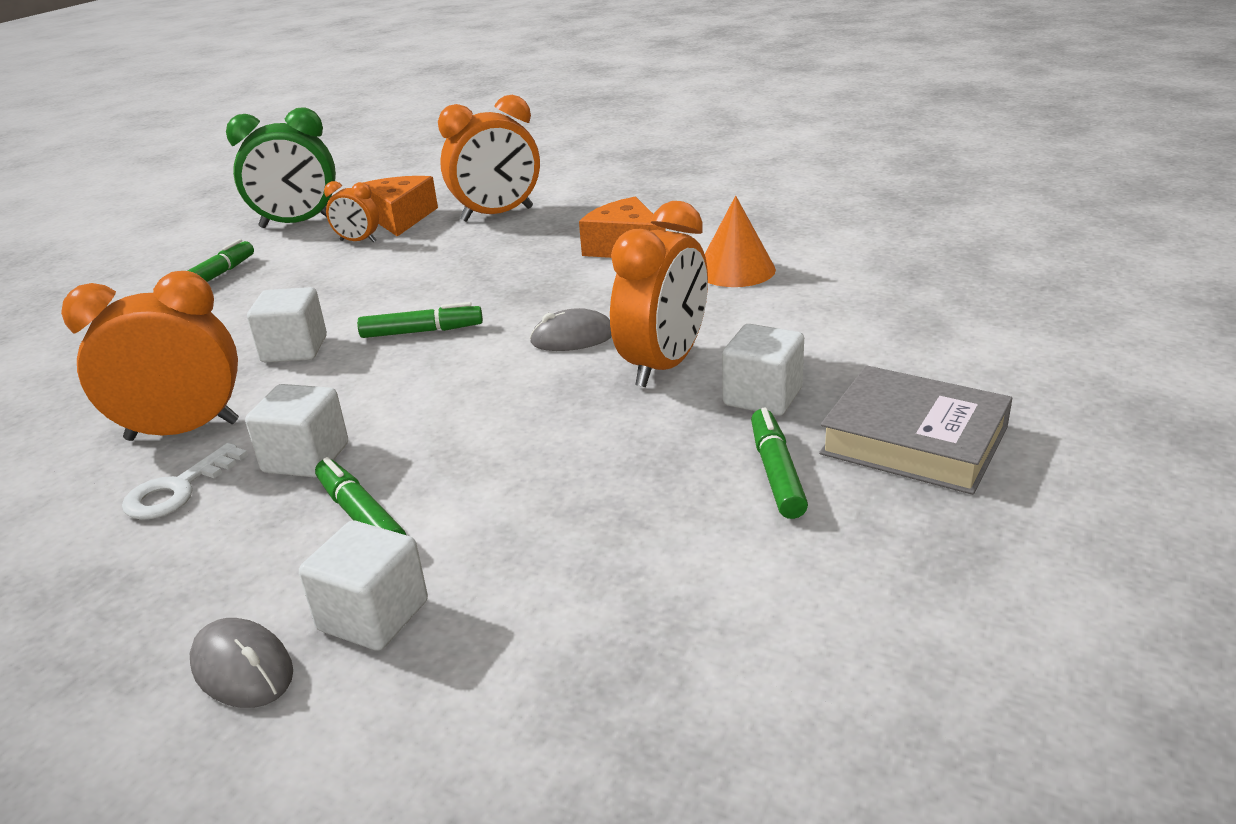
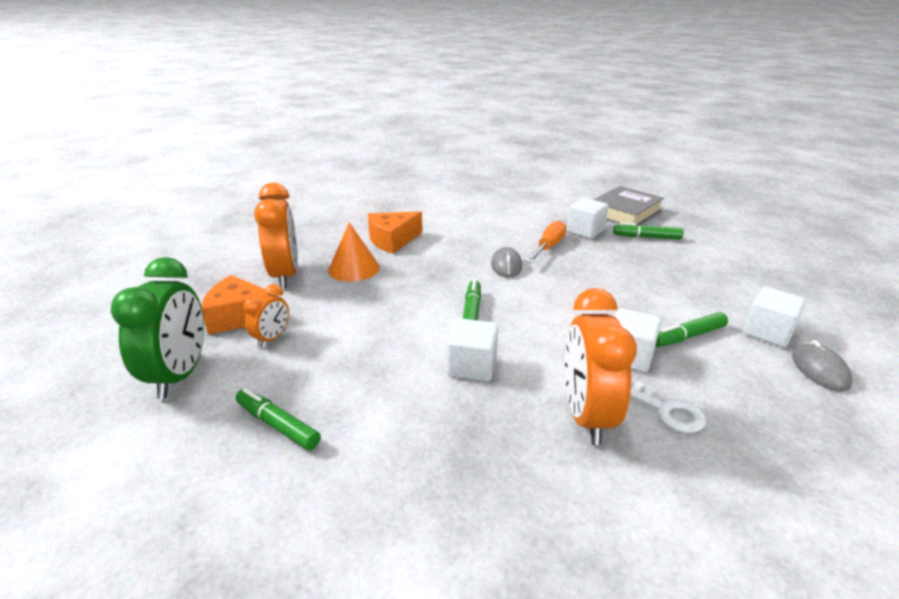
camera: 80 degrees left, 0 degrees up
grey mouse [190,618,293,708] -> grey mouse turned 60 degrees counterclockwise [792,340,852,392]
orange clock [610,201,708,387] -> orange screwdriver [526,221,567,263]
orange cone [705,196,776,287] -> orange cone moved to [328,222,380,282]

